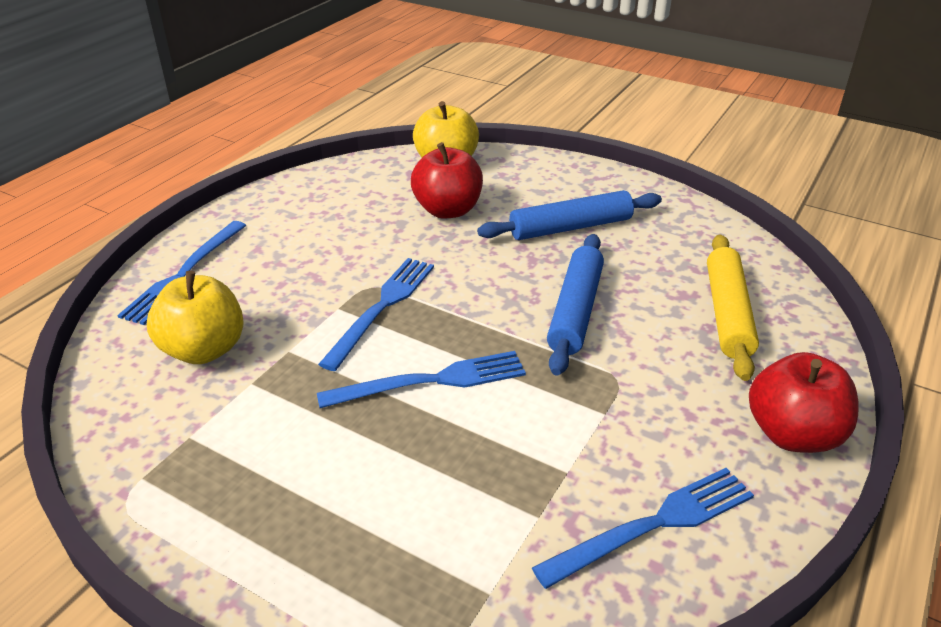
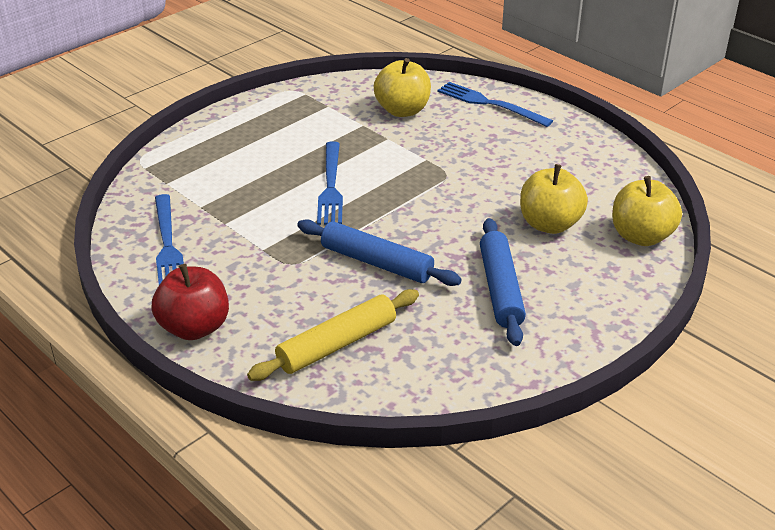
camera: 105 degrees right, 0 degrees up
blue fork [318,258,434,371] -> none
red apple [411,142,483,218] -> yellow apple [520,164,588,234]
yellow rolling pin [707,234,759,381] -> yellow rolling pin turned 60 degrees counterclockwise [247,289,419,381]

